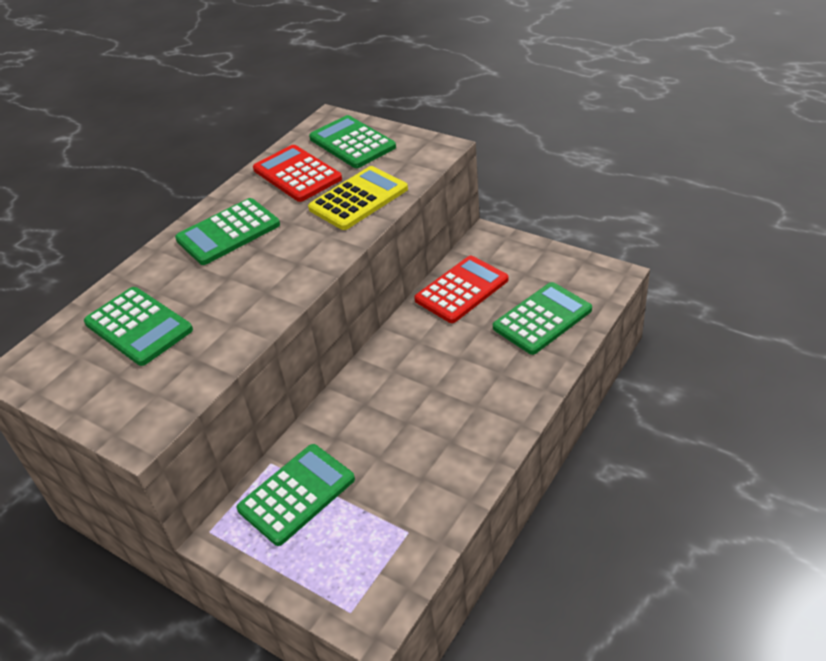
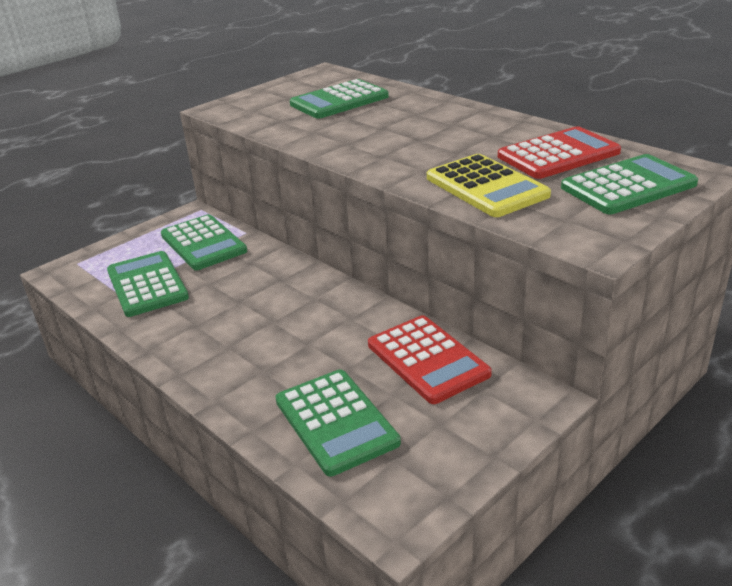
camera: 100 degrees right, 10 degrees down
green calculator [175,198,280,265] -> green calculator moved to [107,251,189,317]

